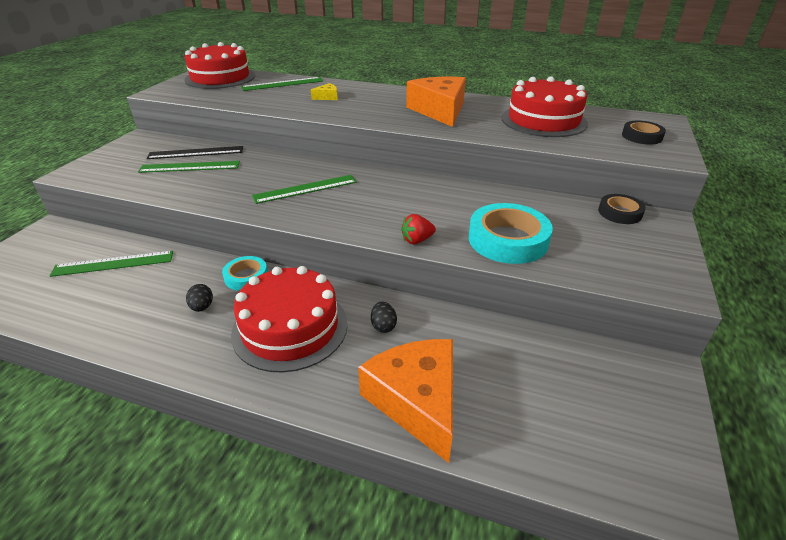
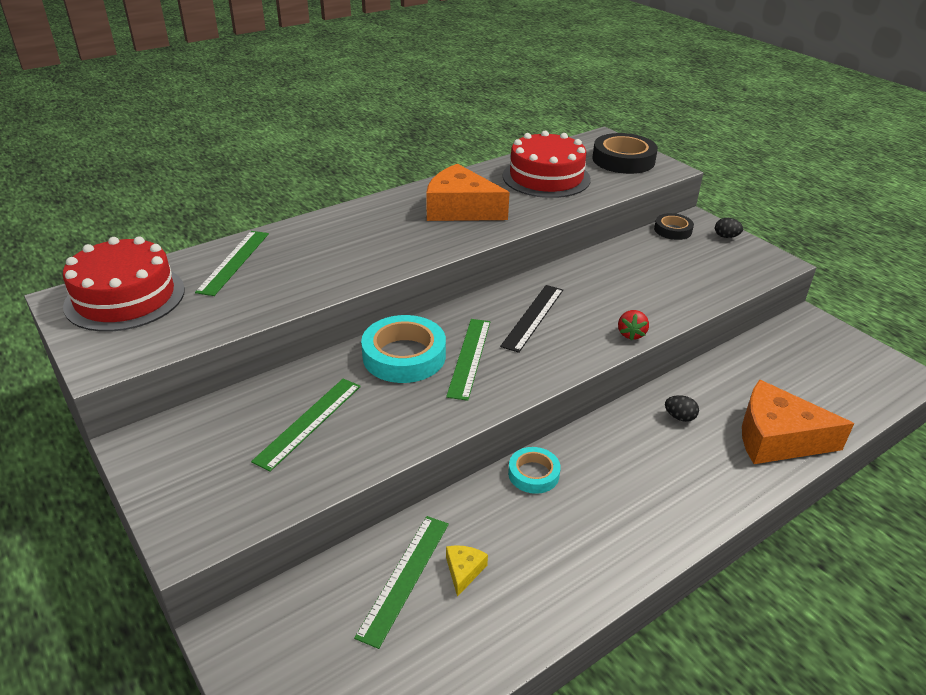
camera: 55 degrees left, 0 degrees up
black ruler [147,146,243,159] -> black ruler moved to [500,285,563,353]
black egg [186,284,213,312] -> black egg moved to [715,218,743,238]
red cake [231,266,348,373] -> none
yellow cheese [311,83,338,100] -> yellow cheese moved to [446,545,488,597]
turquoise tape [469,203,553,264] -> turquoise tape moved to [361,315,446,383]
black tape [622,121,666,145] -> black tape [592,133,658,174], size x1.76

